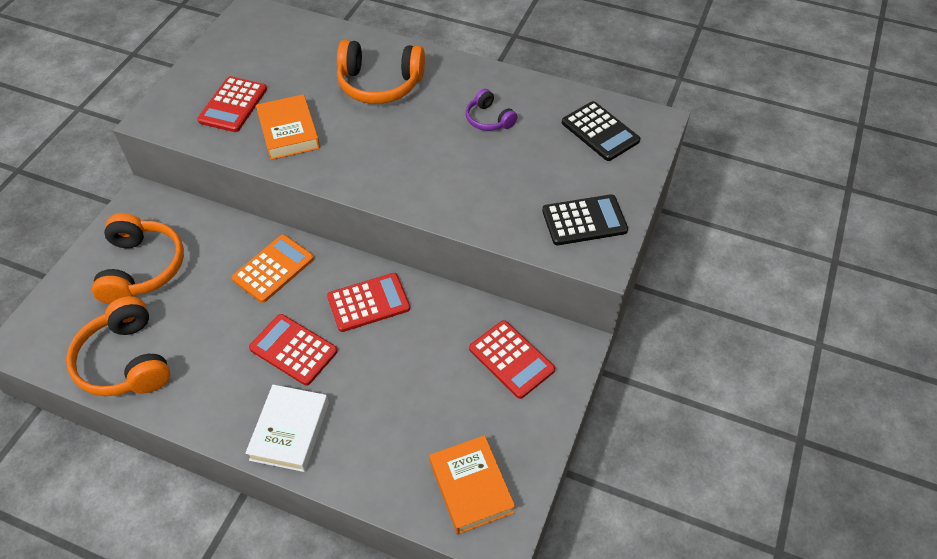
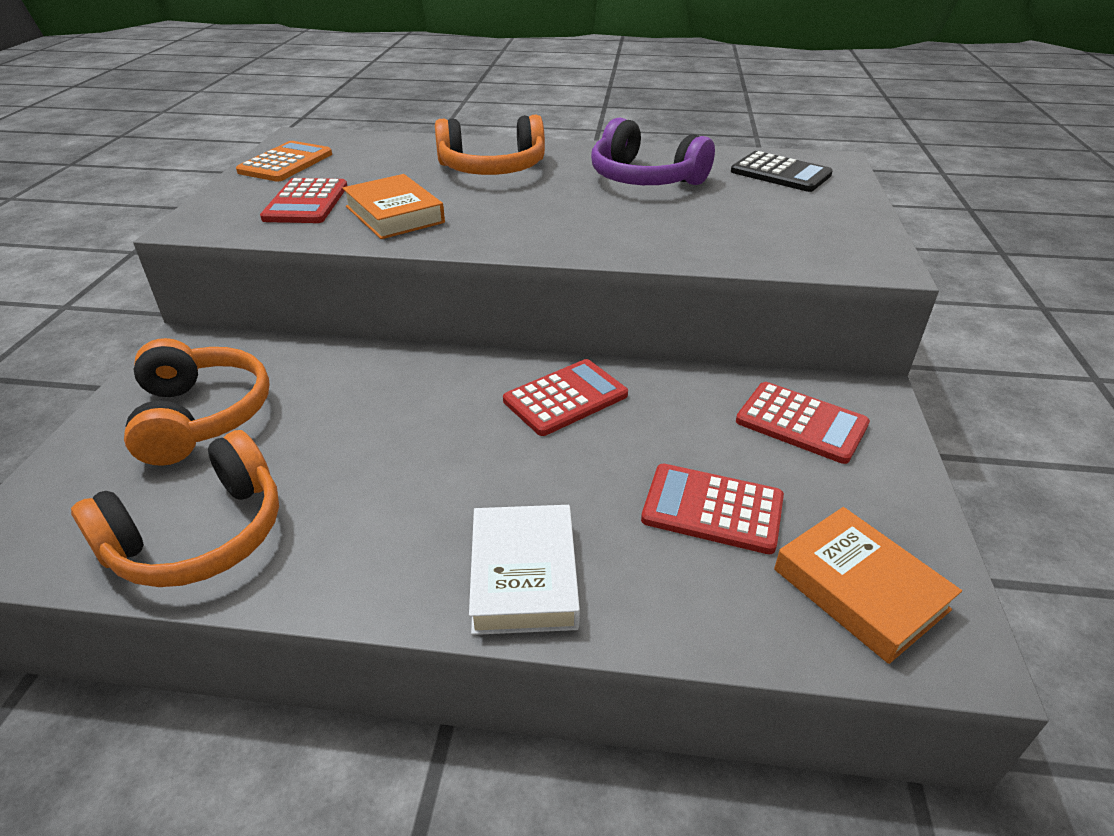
camera: 15 degrees left, 15 degrees down
orange headphones [66,296,170,396] -> orange headphones turned 90 degrees counterclockwise [71,430,279,587]
orange calculator [232,235,314,303] -> orange calculator moved to [236,141,332,182]
red calculator [249,314,338,386] -> red calculator moved to [641,464,784,554]
purple headphones [466,89,518,131] -> purple headphones [591,117,715,185], size x1.85
black calculator [542,194,628,245] -> none

